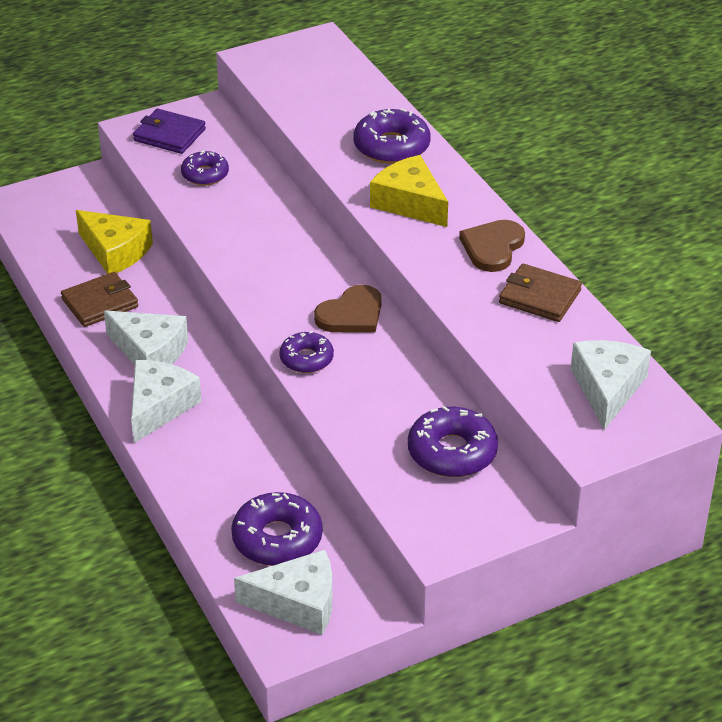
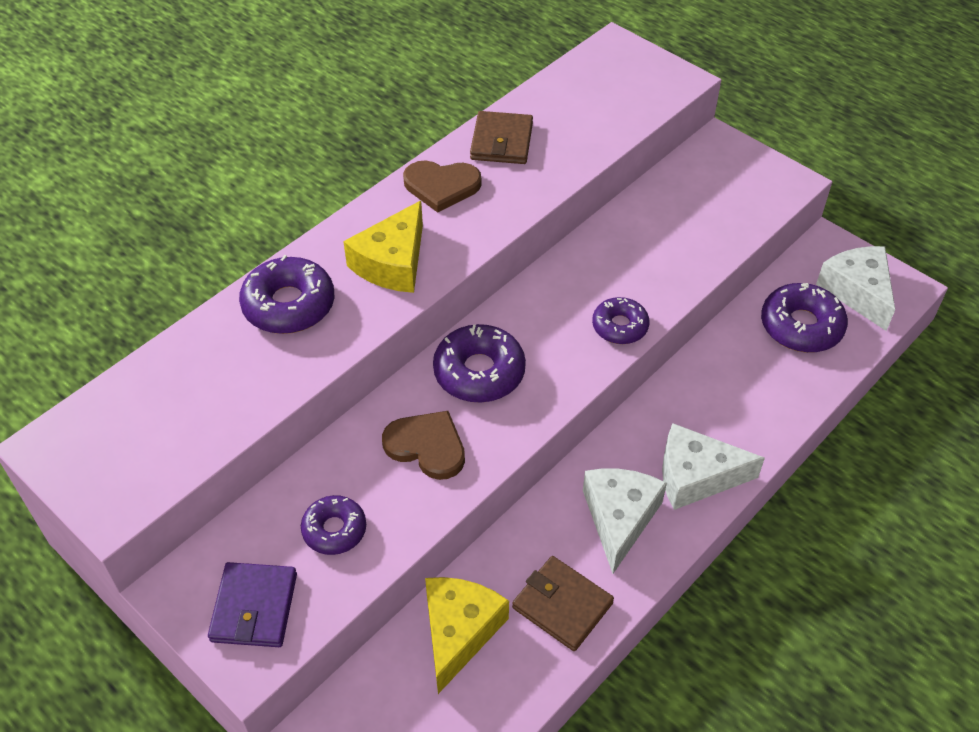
camera: 110 degrees left, 10 degrees up
brown heart [314,285,382,333] -> brown heart moved to [382,411,465,480]
purple donut [408,406,498,477] -> purple donut moved to [433,324,526,403]
white cheese [571,340,651,430] -> none

